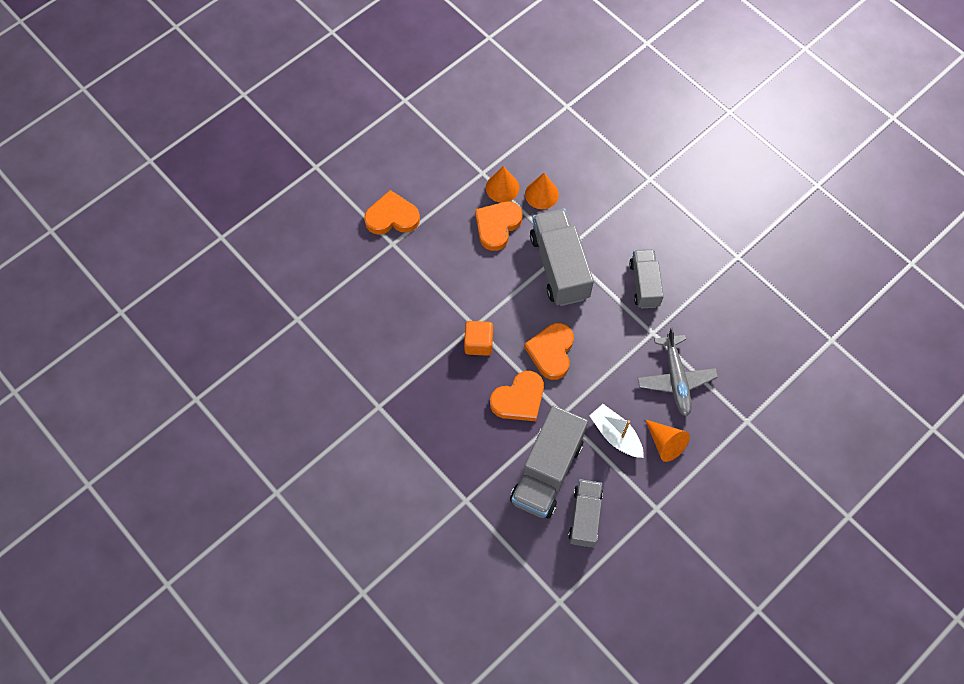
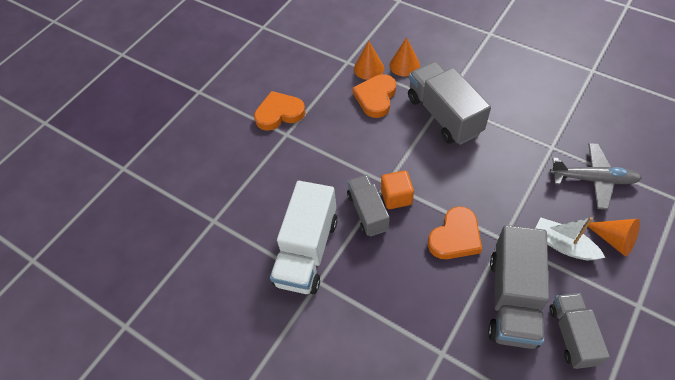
camera: 10 degrees left, 10 degrees down
orange heart [524,323,574,380] -> none
grey truck [629,249,664,308] -> grey truck moved to [347,175,390,236]
grey plane [638,327,718,417] -> grey plane turned 60 degrees counterclockwise [550,143,642,210]
none -> white truck [270,181,338,294]

